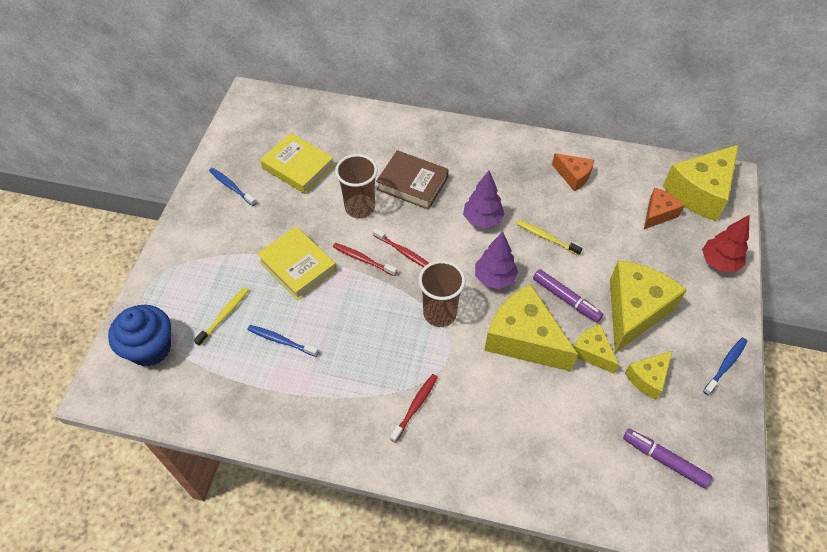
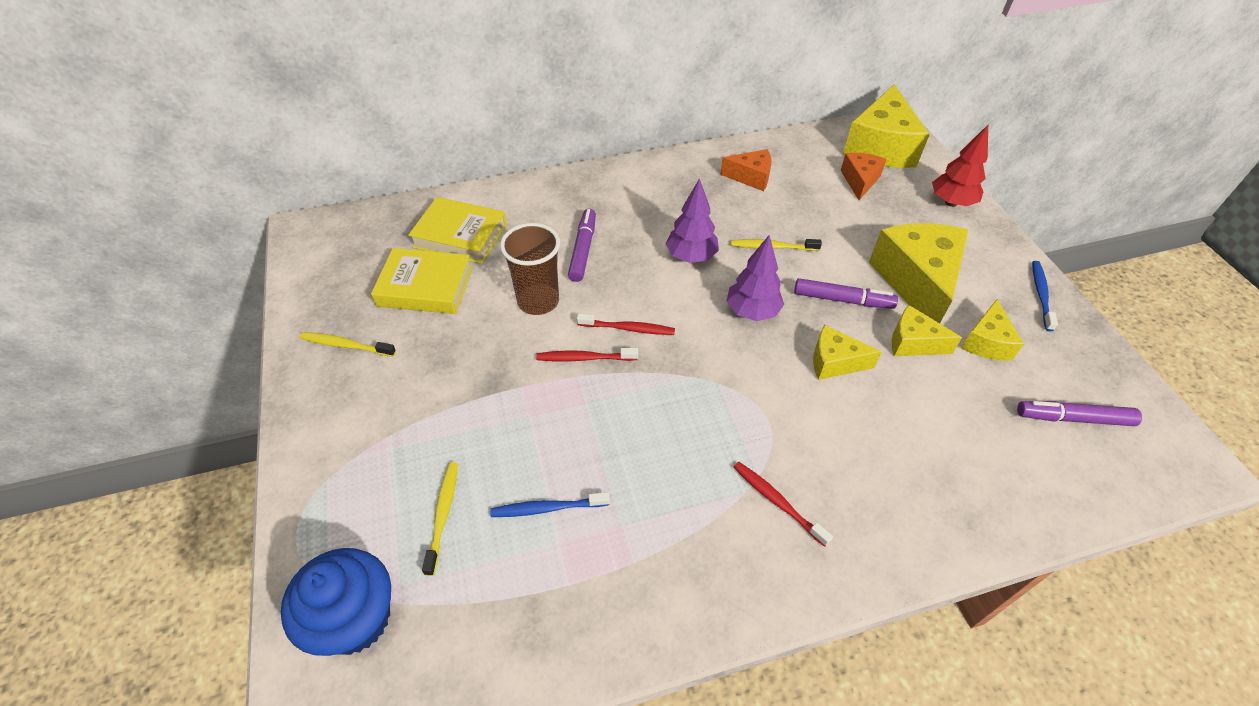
camera: 30 degrees left, 5 degrees down
blue toothbrush [209,168,256,206] -> yellow toothbrush [300,332,396,357]
yellow book [257,226,337,300] -> yellow book moved to [408,197,507,264]
brown book [376,150,449,210] -> purple marker [568,209,596,282]
red toothbrush [390,374,438,443] -> red toothbrush turned 45 degrees counterclockwise [733,462,833,547]
brown cup [419,260,465,327] -> none
yellow cheese [484,284,578,371] -> yellow cheese [813,325,882,380], size x0.53

